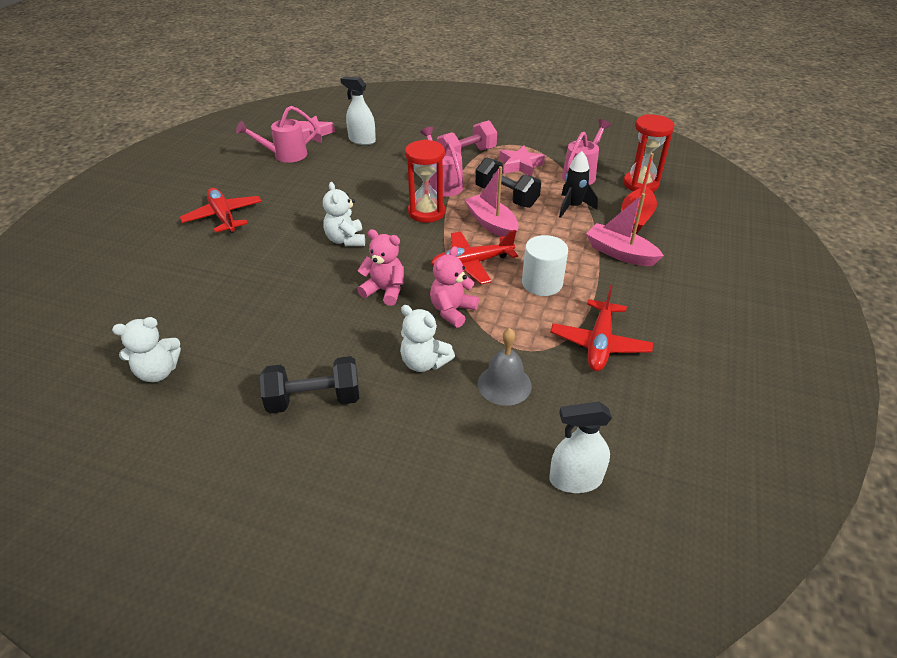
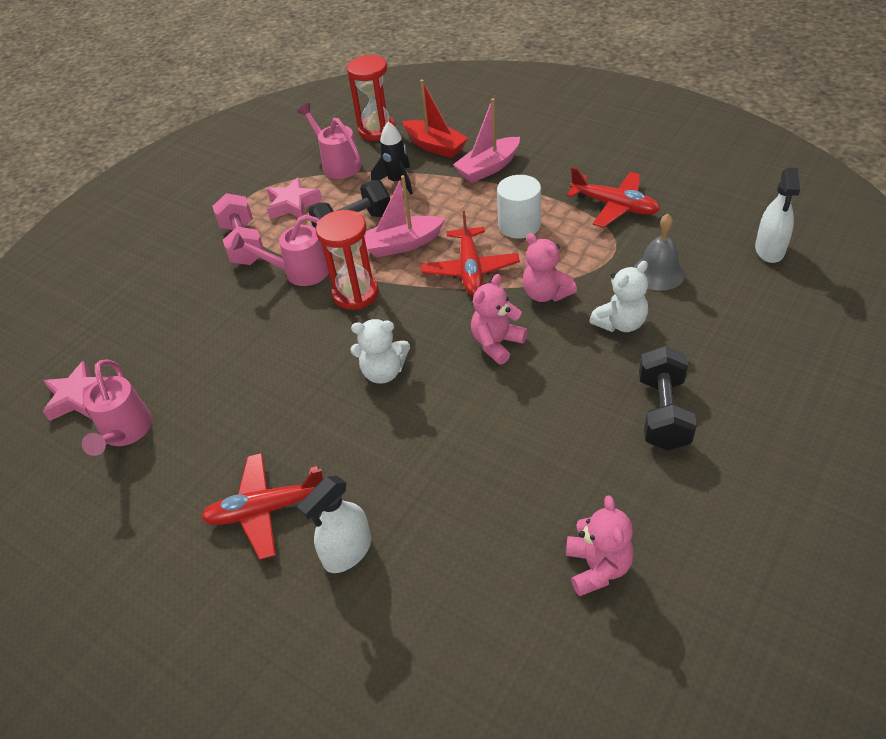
camera: 70 degrees left, 5 degrees up
white teddy bear [112,317,181,382] -> pink teddy bear [566,495,633,596]
white spray bottle [340,76,376,145] -> white spray bottle moved to [297,476,371,573]

